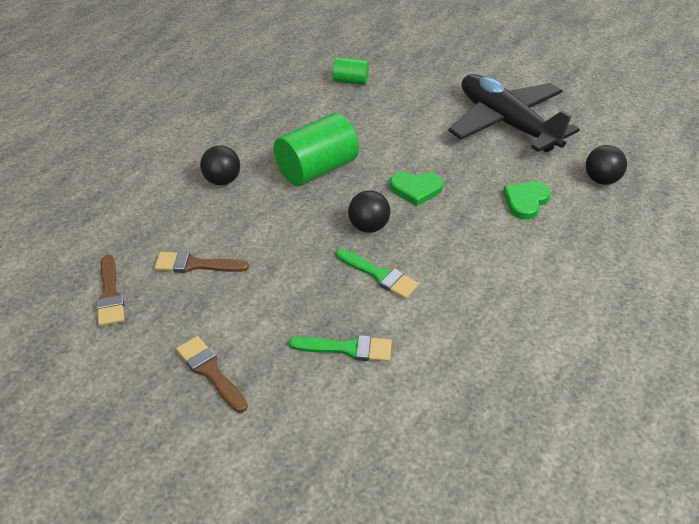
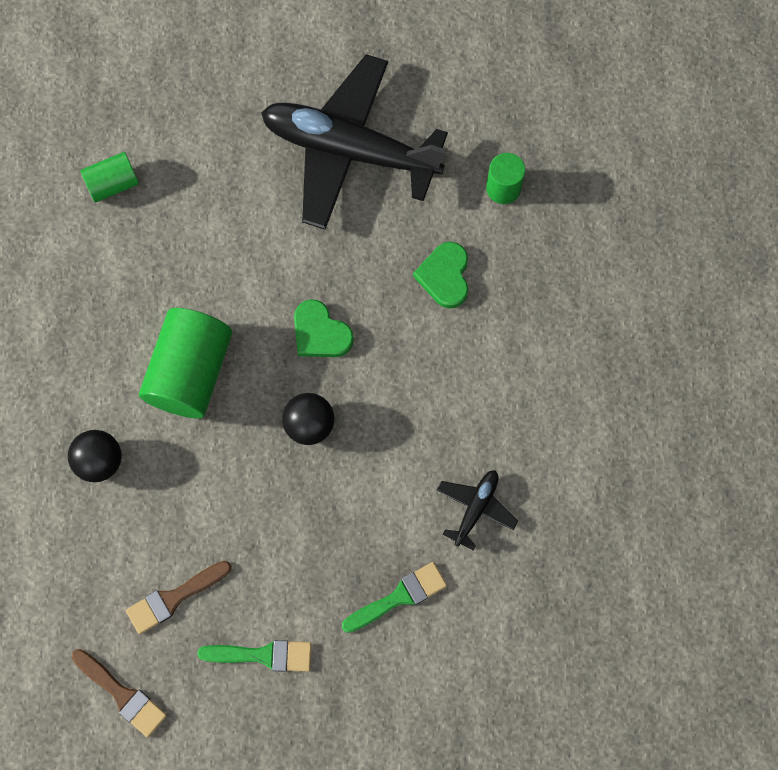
camera: 35 degrees left, 30 degrees up
brown brush [176,336,248,413] -> none
green brush [336,249,419,299] -> green brush moved to [197,640,312,672]
green heart [390,172,443,206] -> green heart turned 75 degrees clockwise [294,299,354,357]
black ball [585,145,627,185] -> green cylinder [486,153,525,204]
none -> black plane [437,470,518,551]

